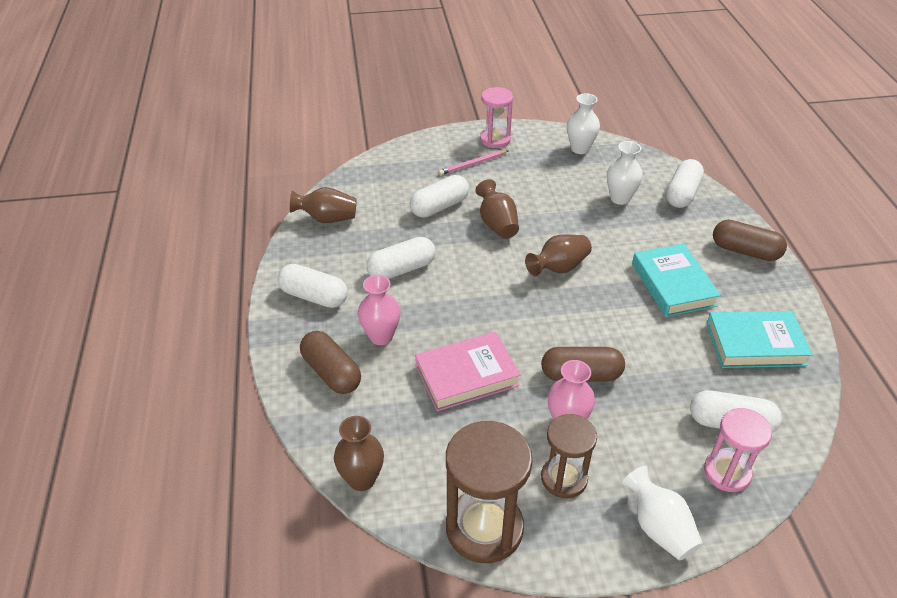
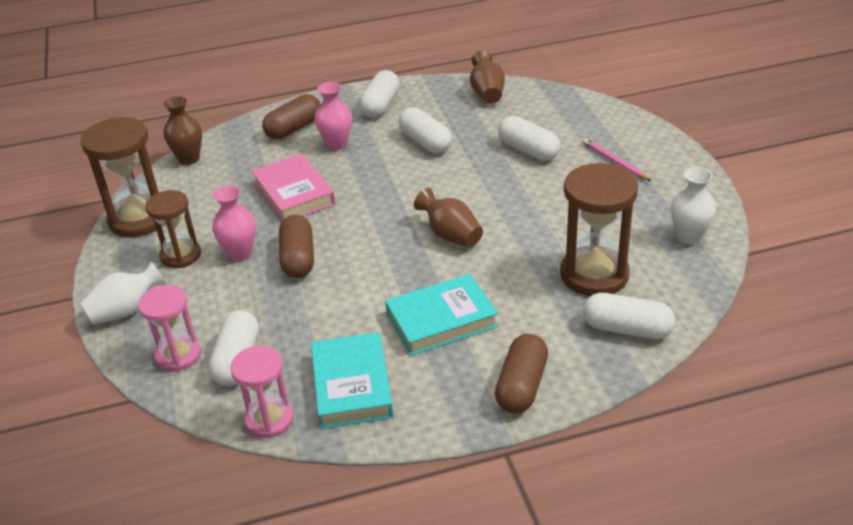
camera: 85 degrees right, 5 degrees down
brown vase [475,179,519,239] -> none
pink hourglass [480,87,513,148] -> pink hourglass moved to [230,346,293,438]
white vase [607,141,643,205] -> brown hourglass [560,163,638,296]

